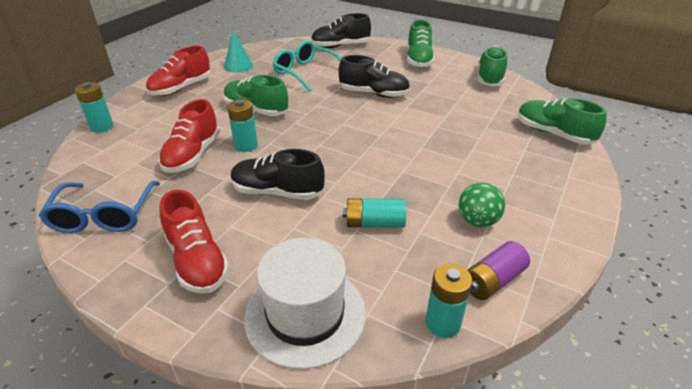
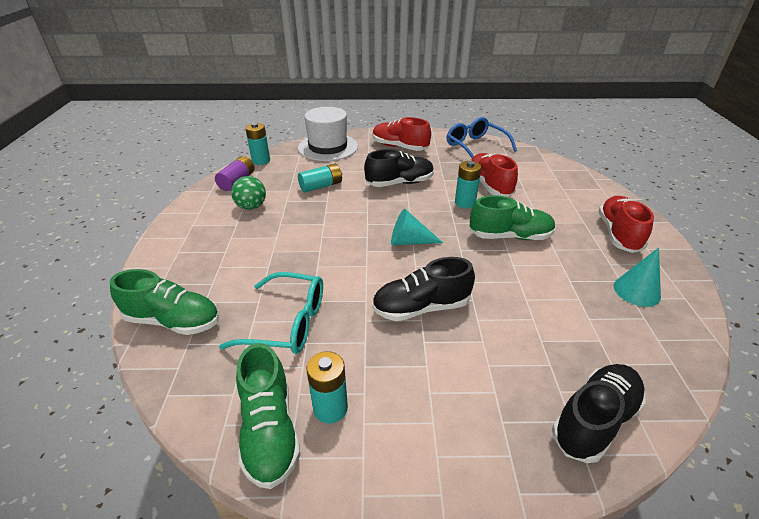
camera: 150 degrees right, 0 degrees up
turquoise battery [75,82,113,132] -> turquoise battery moved to [307,351,348,424]
turquoise glasses [273,40,341,91] -> turquoise glasses moved to [219,272,323,354]
green shoe [407,20,435,68] -> none
none -> turquoise cone [391,209,443,245]

